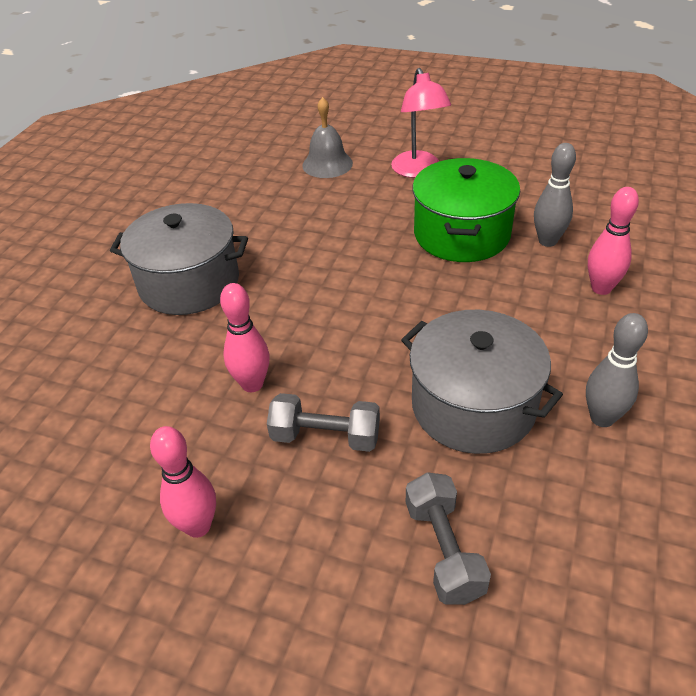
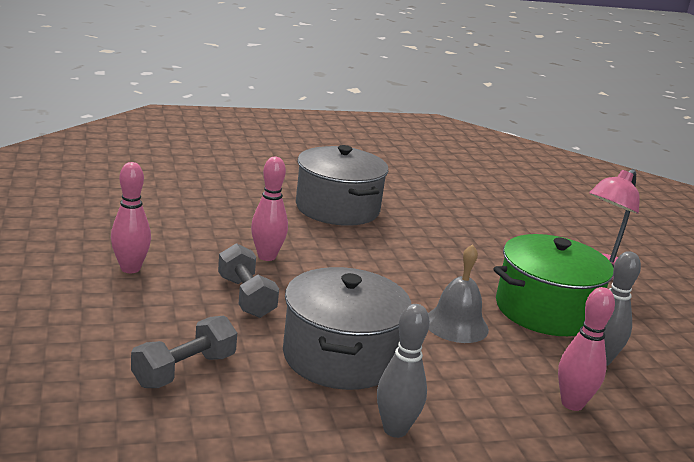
camera: 50 degrees right, 20 degrees down
grey bell [302,97,353,178] -> grey bell moved to [428,244,489,343]

